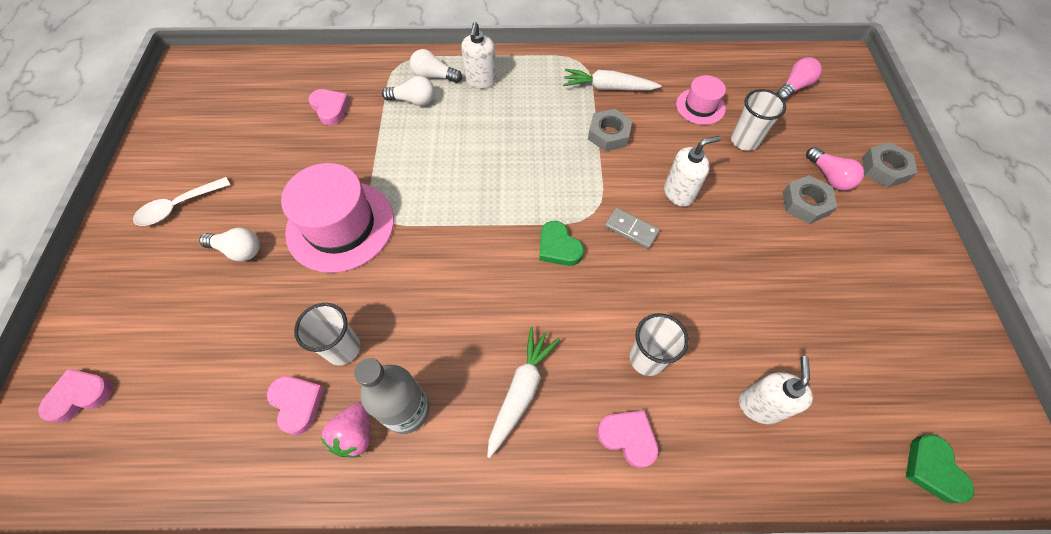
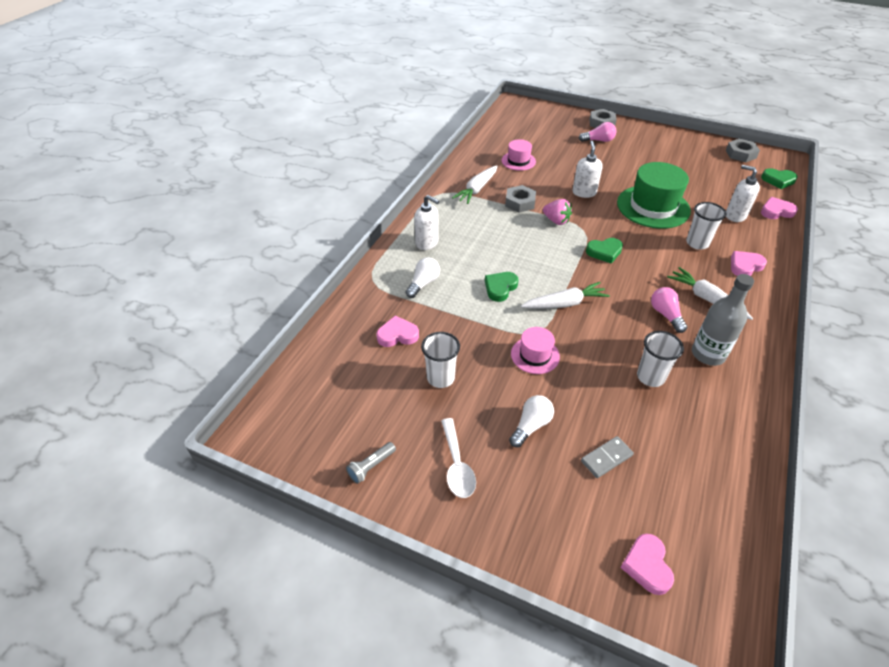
camera: 65 degrees left, 15 degrees down
pink heart [267,376,324,435] -> pink heart moved to [761,197,798,219]
pink hat [281,163,394,273] -> pink hat [511,327,560,374], size x0.53
pink strawberry [321,402,370,458] -> pink strawberry moved to [543,199,572,225]
white light bulb [410,49,462,83] -> none
grey domino [605,208,660,249] -> grey domino moved to [581,436,634,478]
white cup [731,89,786,151] -> white cup moved to [421,332,460,388]
pink light bulb [777,57,822,101] -> pink light bulb moved to [651,287,687,333]
grey nut [783,175,837,224] -> grey nut moved to [726,138,760,162]
none -> grey flashlight [346,442,396,484]
none -> green heart [485,272,518,302]
none -> white carrot [521,282,610,308]
none -> green hat [617,162,691,229]

